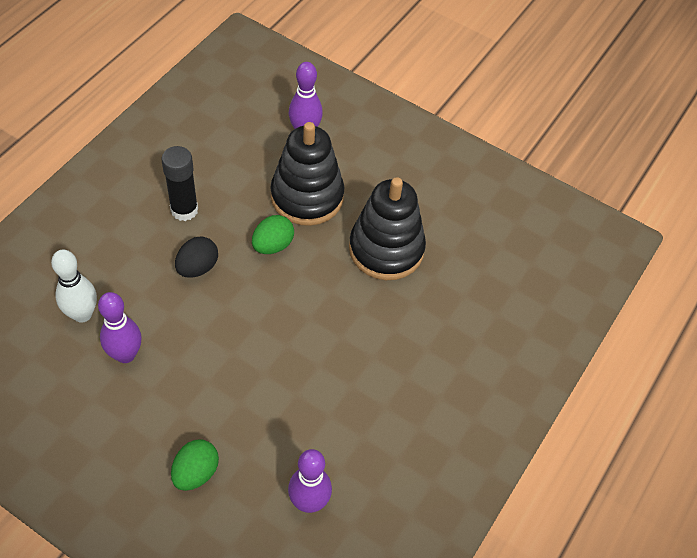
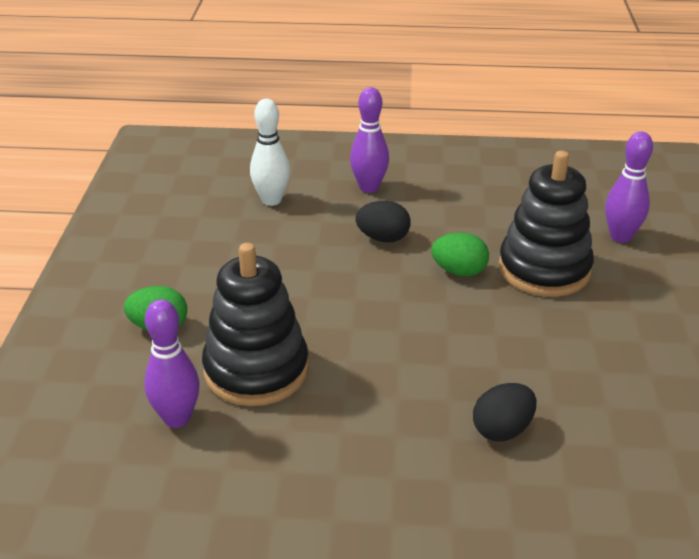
camera: 65 degrees right, 20 degrees down
purple bowling pin [98,292,142,363] -> purple bowling pin moved to [350,87,389,193]
black glue stick [161,146,198,221] -> none
black stacking toy [349,177,426,280] -> black stacking toy moved to [202,243,309,406]
none -> black egg [473,383,536,441]

